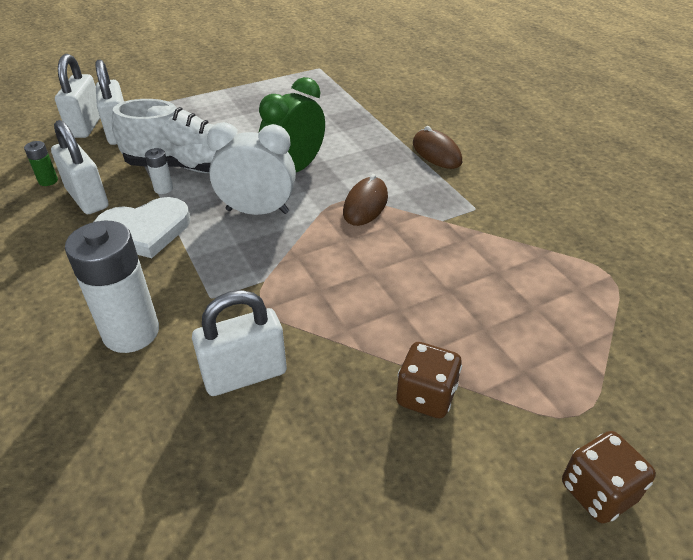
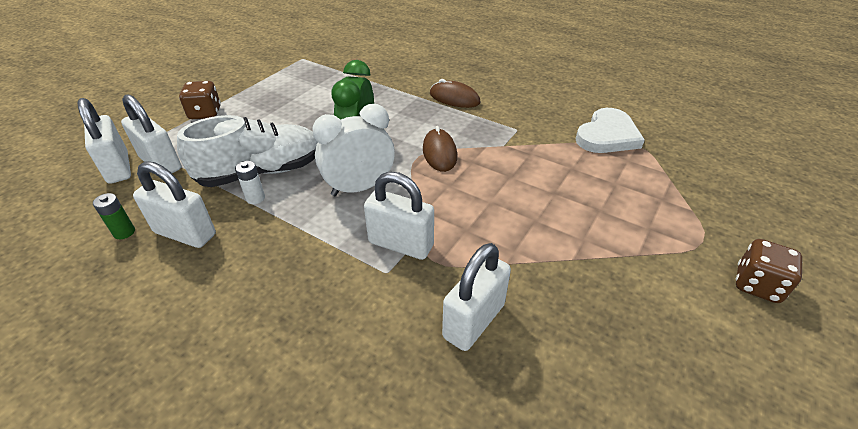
camera: 30 degrees left, 0 degrees up
white battery [65,221,159,353] -> none
white heart [94,197,190,258] -> white heart moved to [576,108,645,153]
brown dice [396,342,462,419] -> brown dice moved to [179,81,221,119]
none -> white padlock [364,172,434,260]

